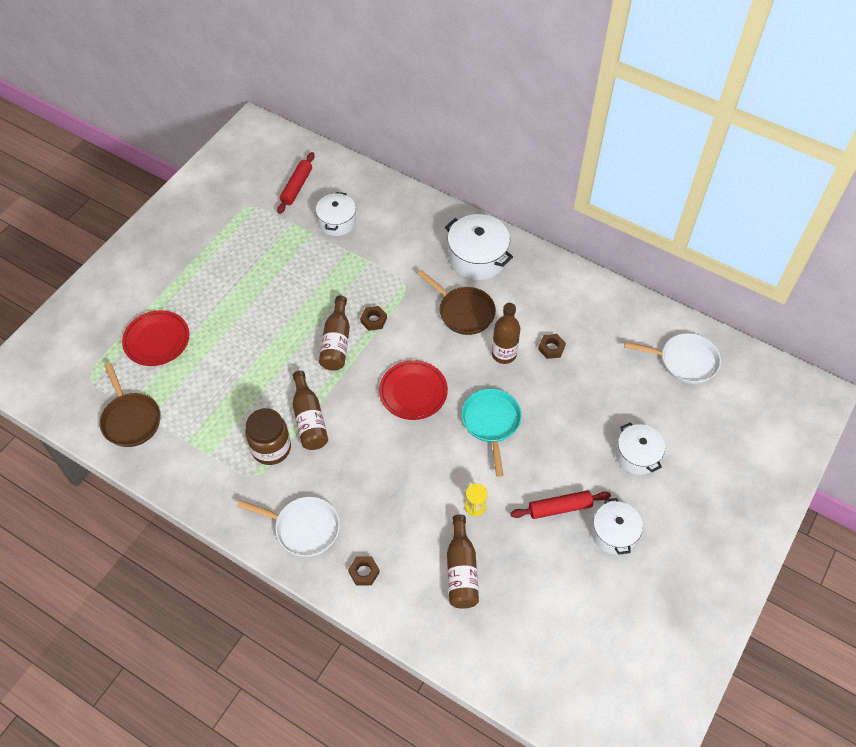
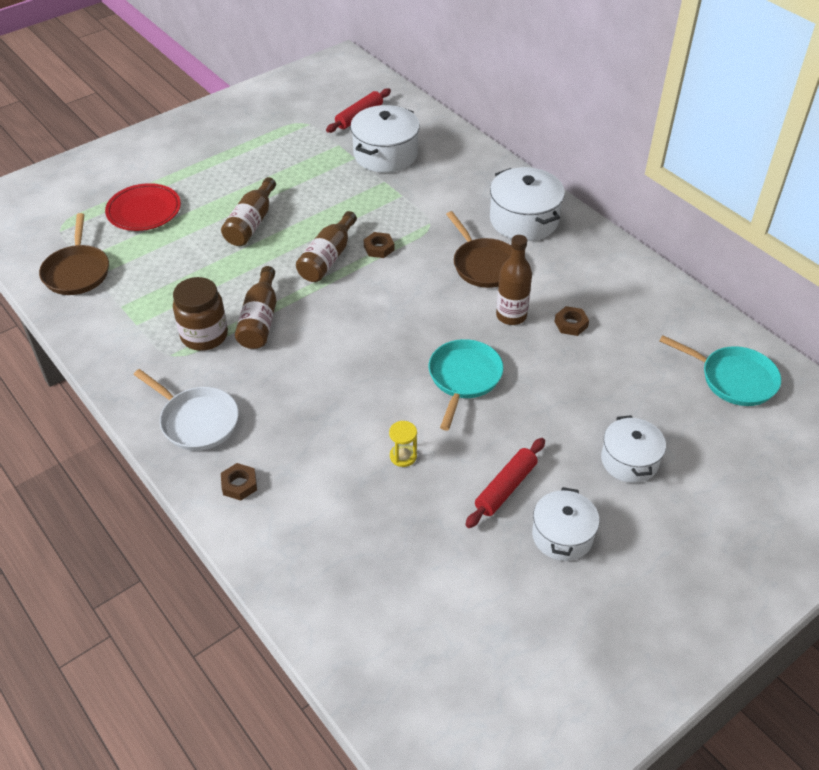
camera: 20 degrees right, 10 degrees down
white pot [316,192,356,236] -> white pot [350,105,420,173], size x1.50
red plate [379,360,448,420] -> none
brown bottle [447,514,479,609] -> brown bottle moved to [221,177,276,246]
red rolling pin [510,490,611,519] -> red rolling pin turned 60 degrees counterclockwise [465,438,545,528]
white pan [624,333,721,384] -> turquoise pan [660,335,781,406]

